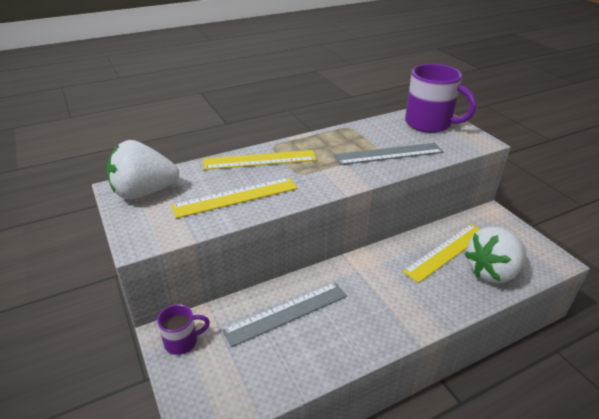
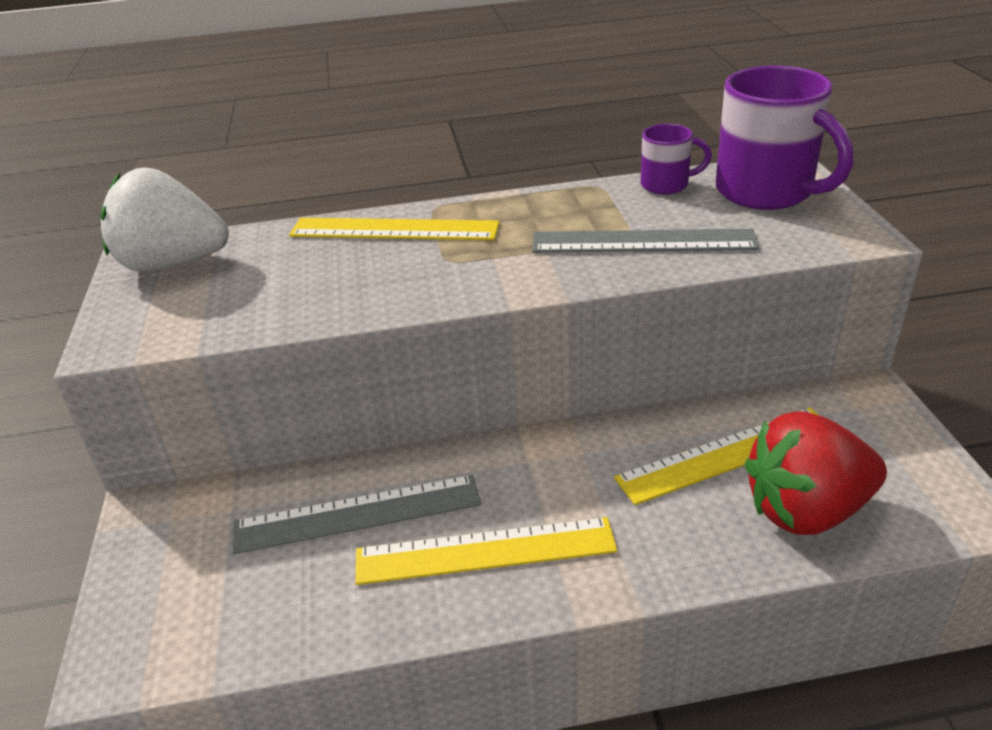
camera: 20 degrees right, 0 degrees up
purple mug [157,304,210,355] -> purple mug moved to [641,124,712,194]
yellow ruler [171,177,297,218] -> yellow ruler moved to [355,517,617,585]
white strawberry [465,226,526,284] -> red strawberry [745,411,887,535]

